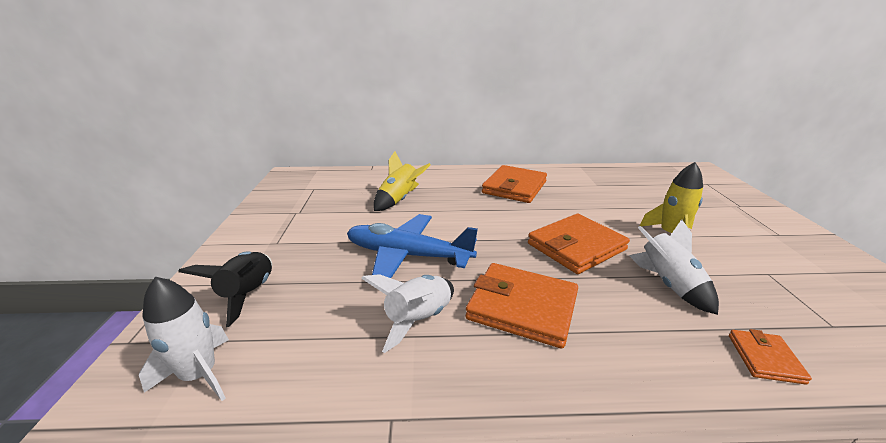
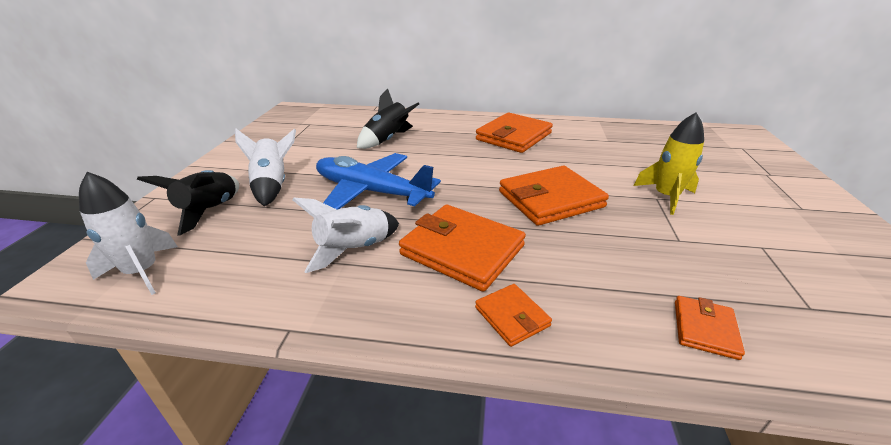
camera: 10 degrees right, 5 degrees up
yellow rocket [374,152,431,211] -> black rocket [357,88,419,149]
white rocket [629,219,719,315] -> white rocket moved to [235,128,296,206]
none -> orange wallet [475,284,552,347]

